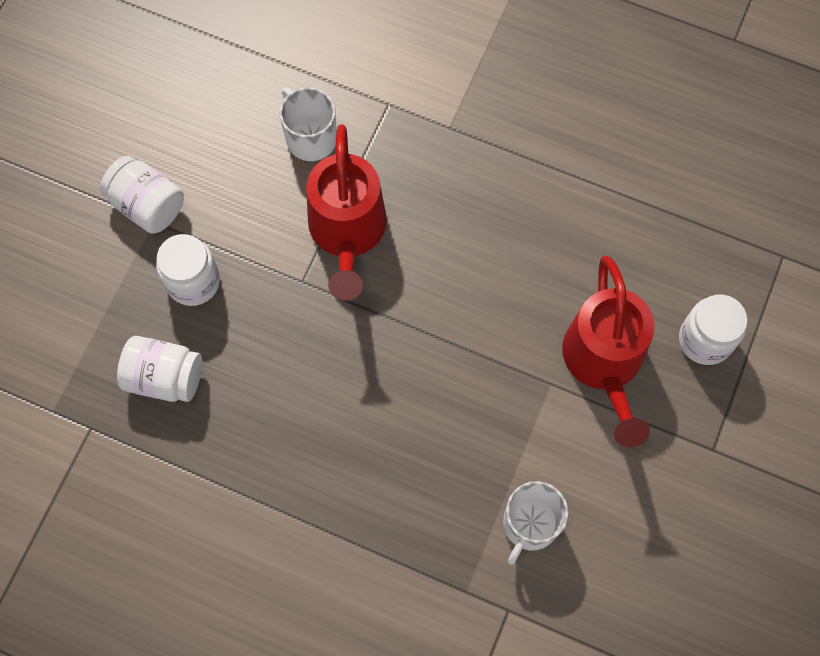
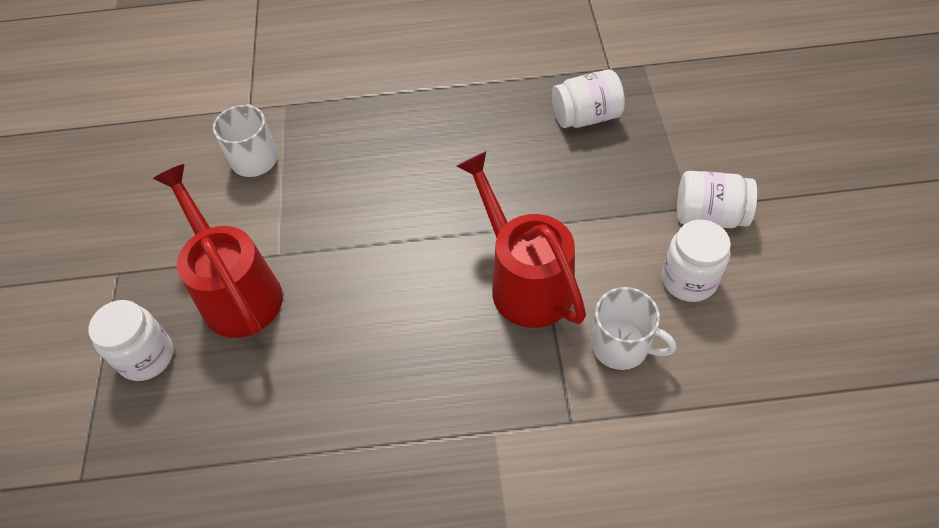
camera: 155 degrees right, 15 degrees down
white jar [156,234,220,306] -> white jar moved to [662,220,731,302]

